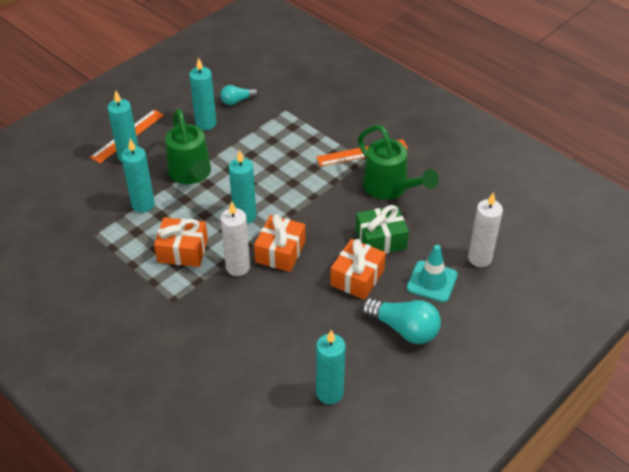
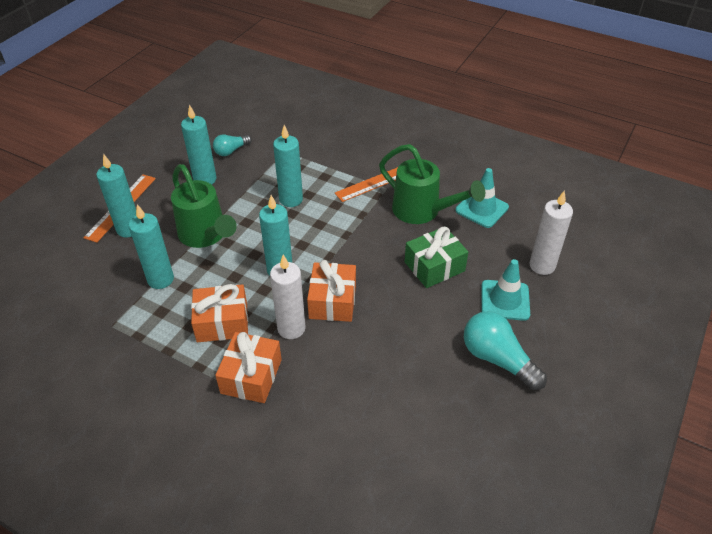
camera: 15 degrees left, 0 degrees up
turquoise candle [316,330,346,404] -> turquoise candle moved to [273,125,303,207]
orange gift [330,239,386,300] -> orange gift moved to [215,332,282,403]
turquoise light bulb [361,298,441,344] -> turquoise light bulb turned 150 degrees counterclockwise [464,311,547,390]
none -> turquoise traffic cone [456,168,509,228]

